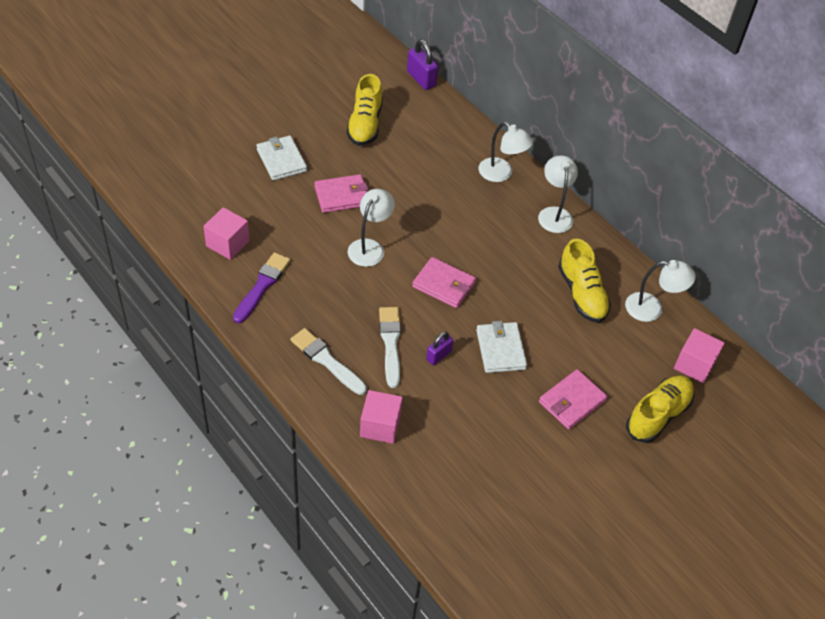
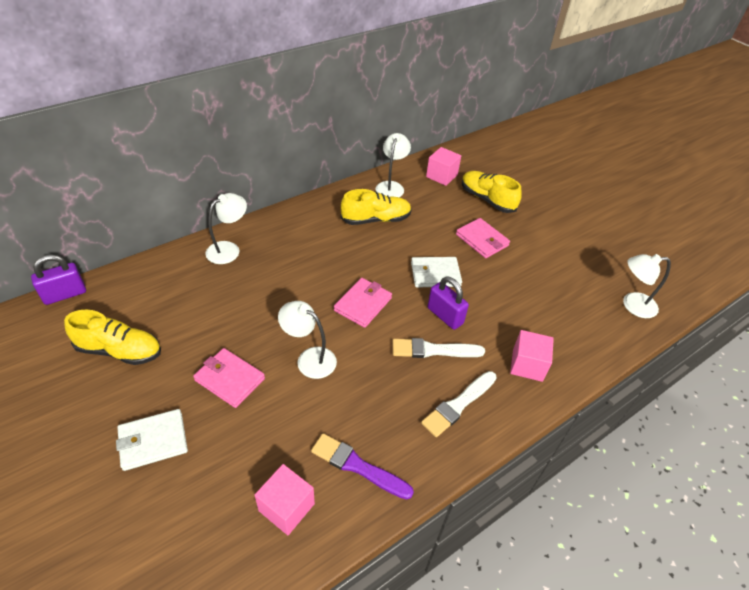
camera: 85 degrees left, 5 degrees down
pink wallet [315,174,368,213] -> pink wallet turned 45 degrees counterclockwise [193,348,265,408]
purple padlock [426,332,453,365] -> purple padlock [428,276,469,330], size x1.55
white lamp [538,155,578,233] -> white lamp moved to [623,254,671,318]

